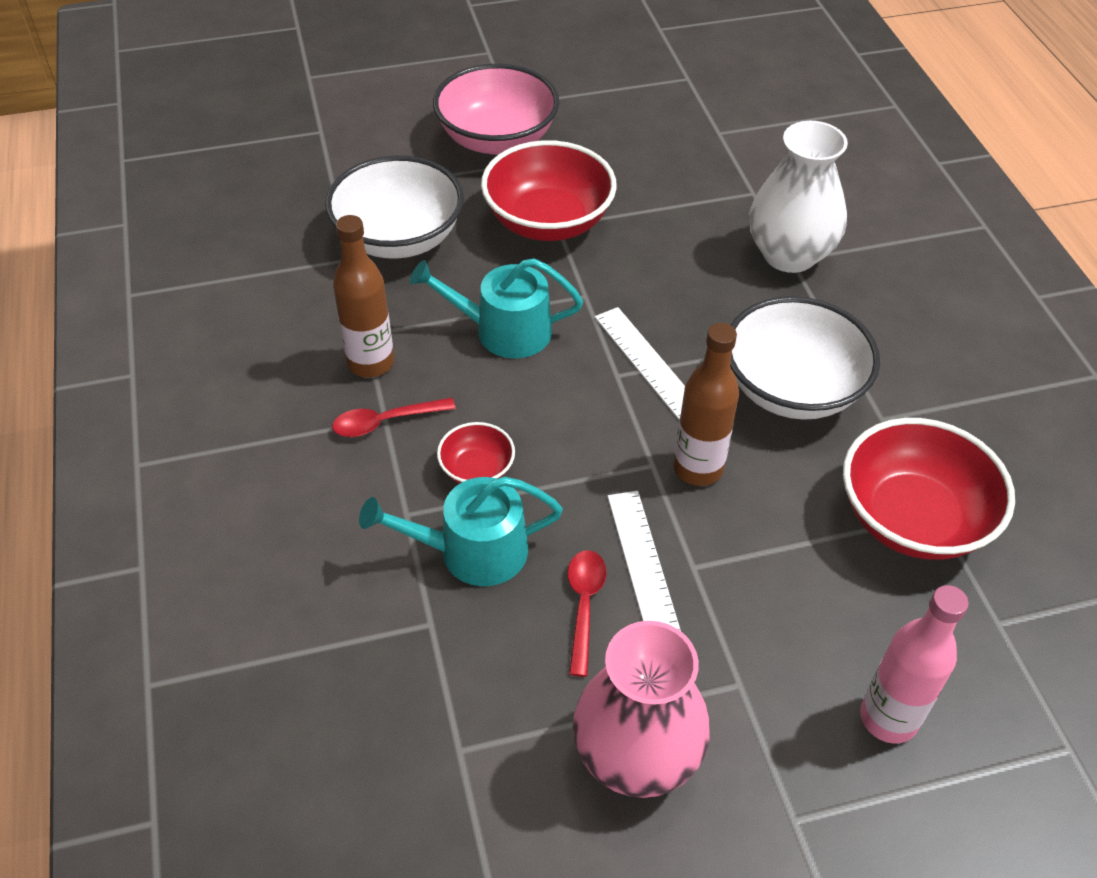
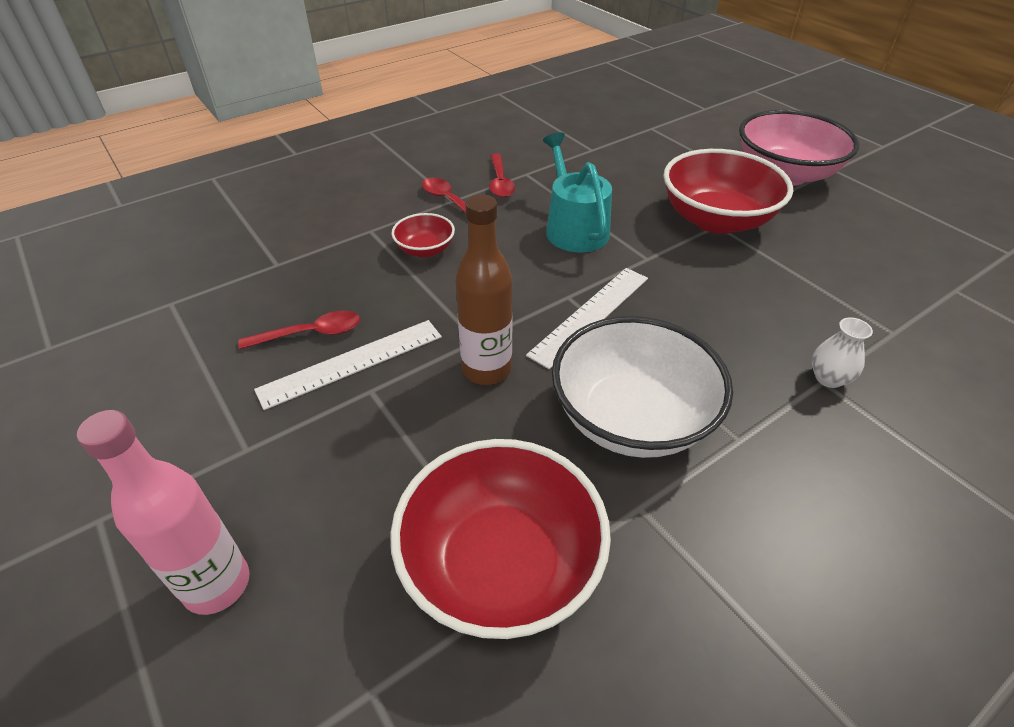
camera: 70 degrees right, 5 degrees down
white bowl [325,156,464,259] -> none
brown bottle [333,215,394,378] -> red spoon [489,153,515,197]
turquoise watering can [359,477,563,586] -> none
pink vase [573,621,710,798] -> none
white vase [749,121,848,273] -> white vase [811,317,873,388], size x0.42

